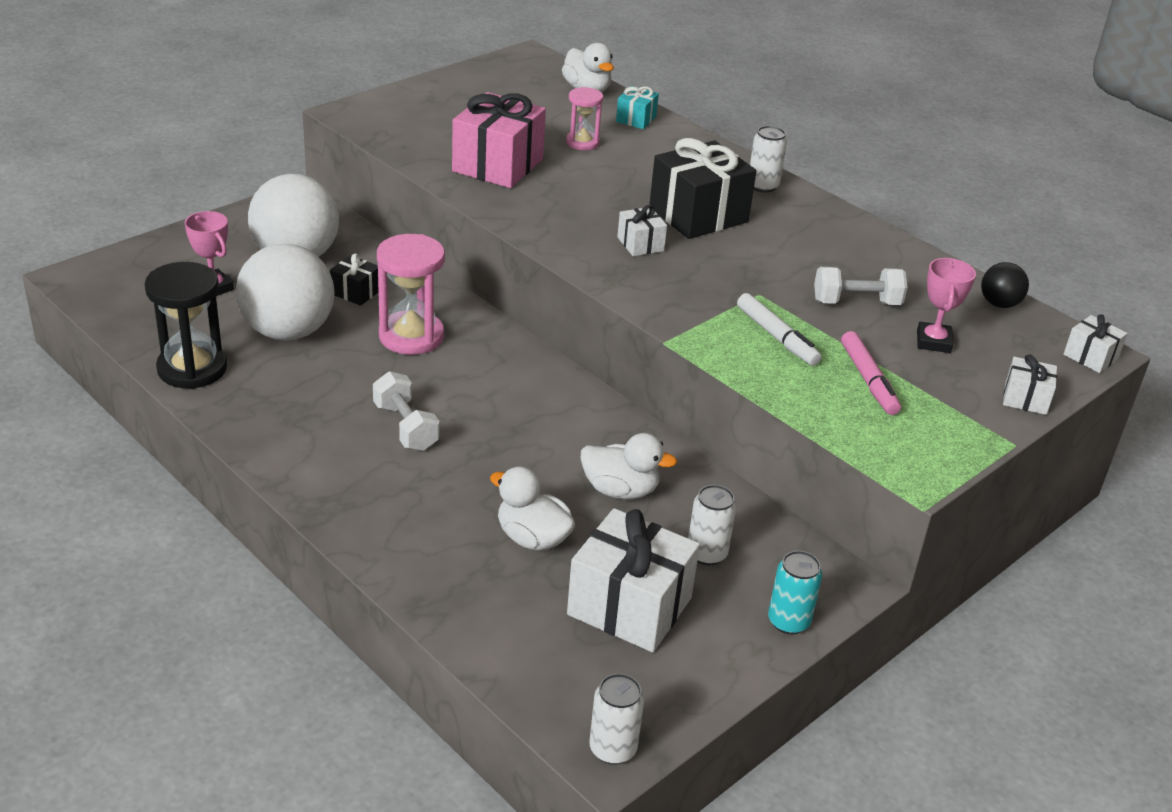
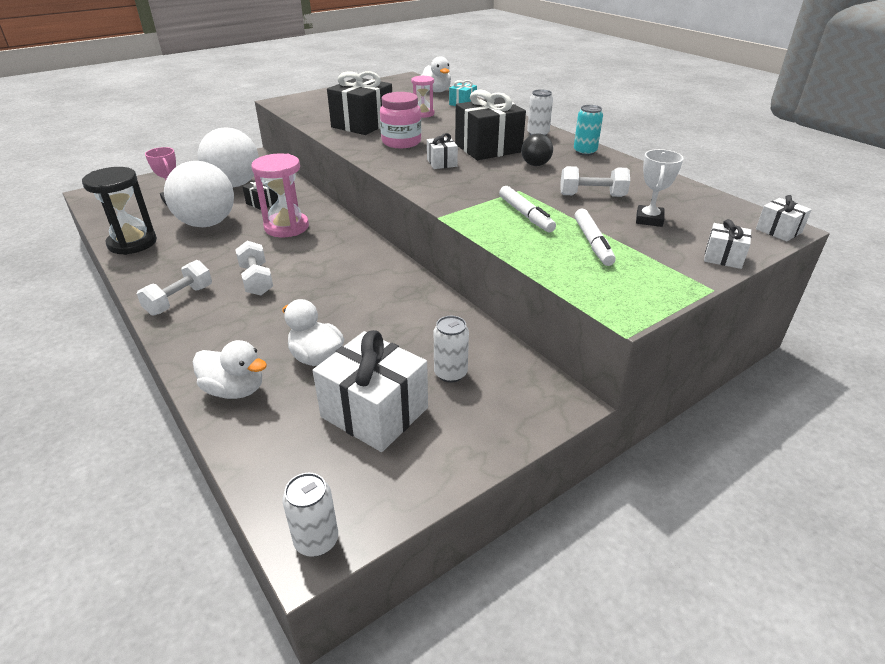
camera: 10 degrees right, 0 degrees up
pink gift [452,92,546,188] -> black gift [327,71,392,135]
white duck [581,433,677,499] -> white duck moved to [193,340,267,399]
turquoise can [768,551,822,634] -> turquoise can moved to [574,105,603,156]
pink marker [841,331,901,415] -> white marker [574,209,616,266]
pink trophy [917,258,976,353] -> white trophy [636,149,684,227]
black ball [981,262,1029,308] -> black ball moved to [521,133,553,166]
none -> white dumbbell [137,260,212,316]
none -> pink jar [380,92,421,148]

